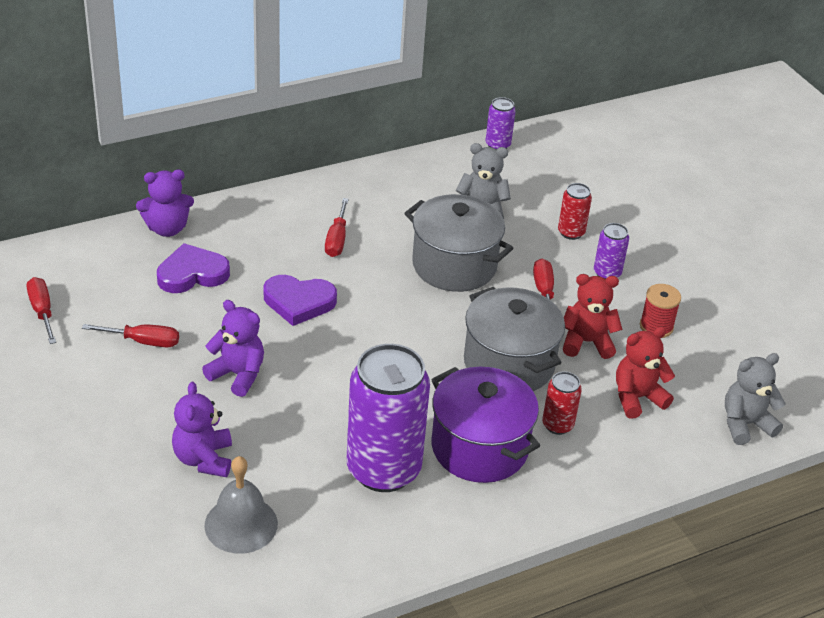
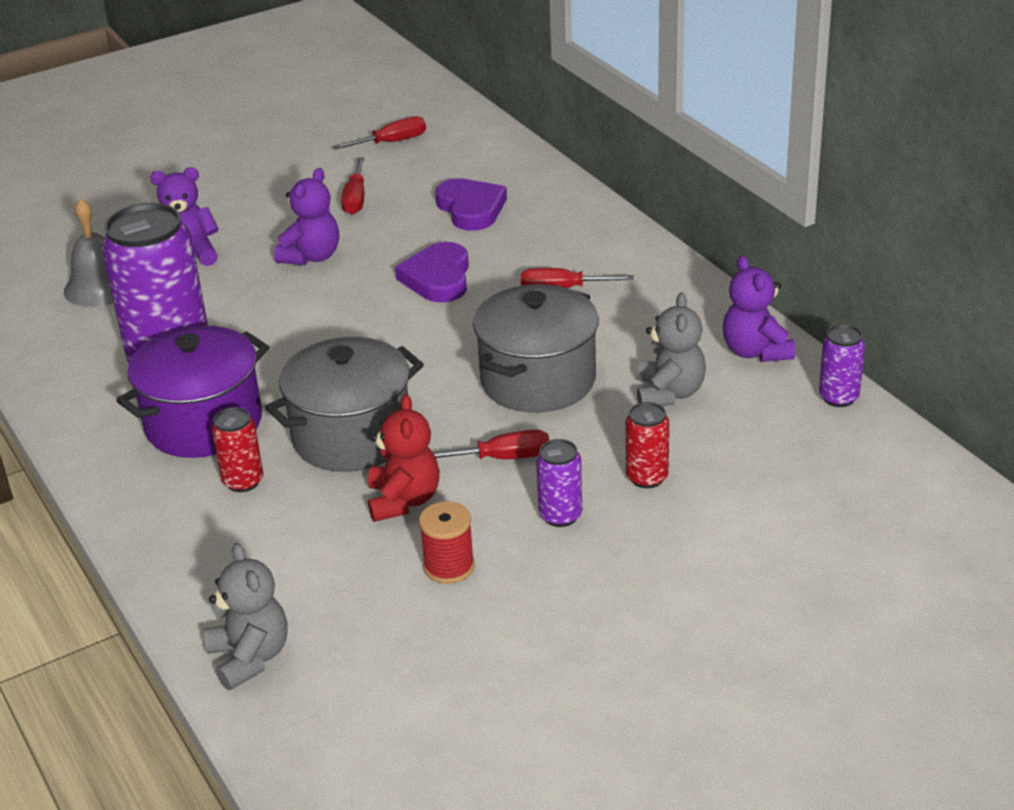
camera: 90 degrees right, 5 degrees down
purple teddy bear [136,170,194,237] -> purple teddy bear moved to [723,256,795,362]
red teddy bear [616,326,675,419] -> none

